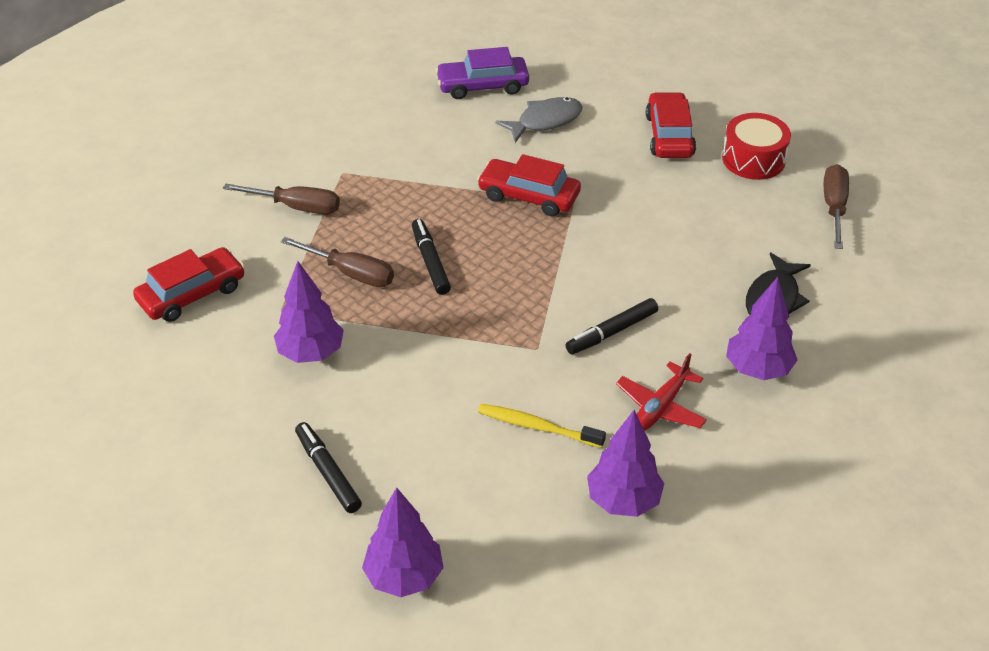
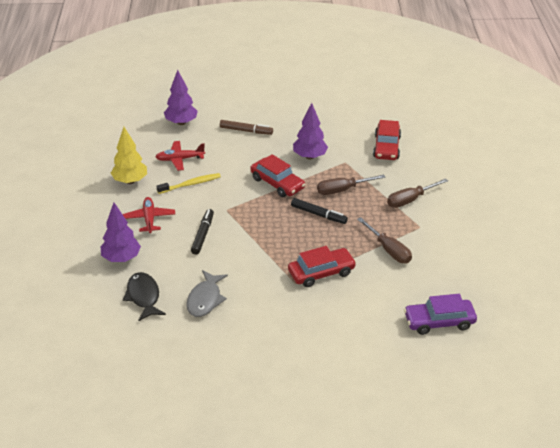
camera: 135 degrees right, 5 degrees down
black marker [295,422,362,513] -> brown marker [220,120,273,135]
purple car [435,47,529,99] -> purple car turned 135 degrees counterclockwise [404,294,477,335]
grey fish [496,97,583,143] -> grey fish moved to [186,270,228,317]
purple tree [587,410,664,517] -> yellow tree [111,127,147,184]
red car [646,92,696,158] -> red car moved to [250,154,305,197]
red drum [722,113,791,180] -> none
brown screwdriver [824,164,849,249] -> brown screwdriver moved to [357,217,412,263]
none -> red plane [156,141,205,171]

